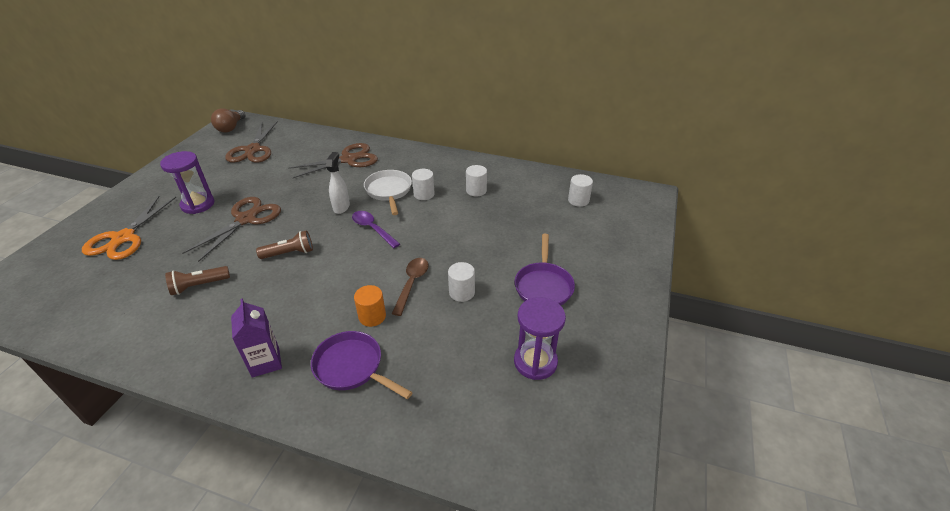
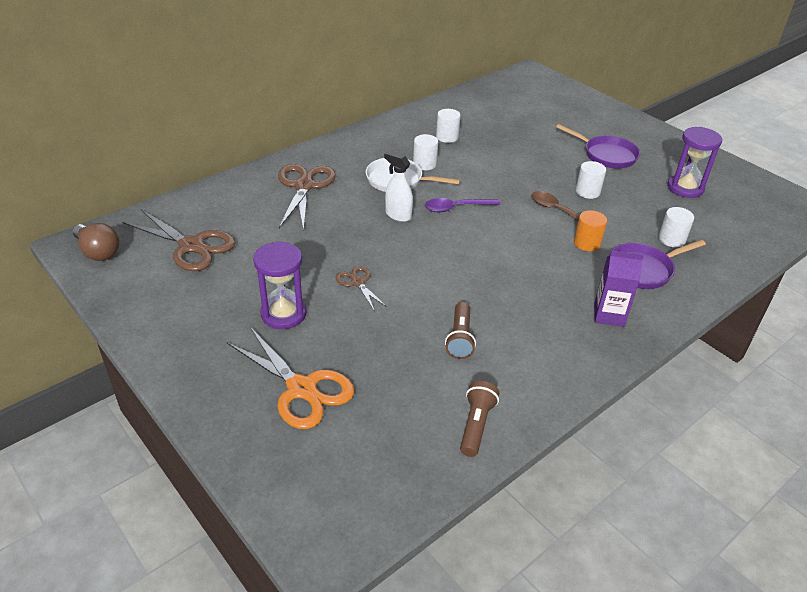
camera: 60 degrees left, 0 degrees up
brown scissors [182,197,281,262] -> brown scissors [336,266,387,312], size x0.53
brown flashlight [256,230,313,259] -> brown flashlight moved to [460,381,499,457]
white cylinder [568,174,593,207] -> white cylinder moved to [659,207,694,247]

